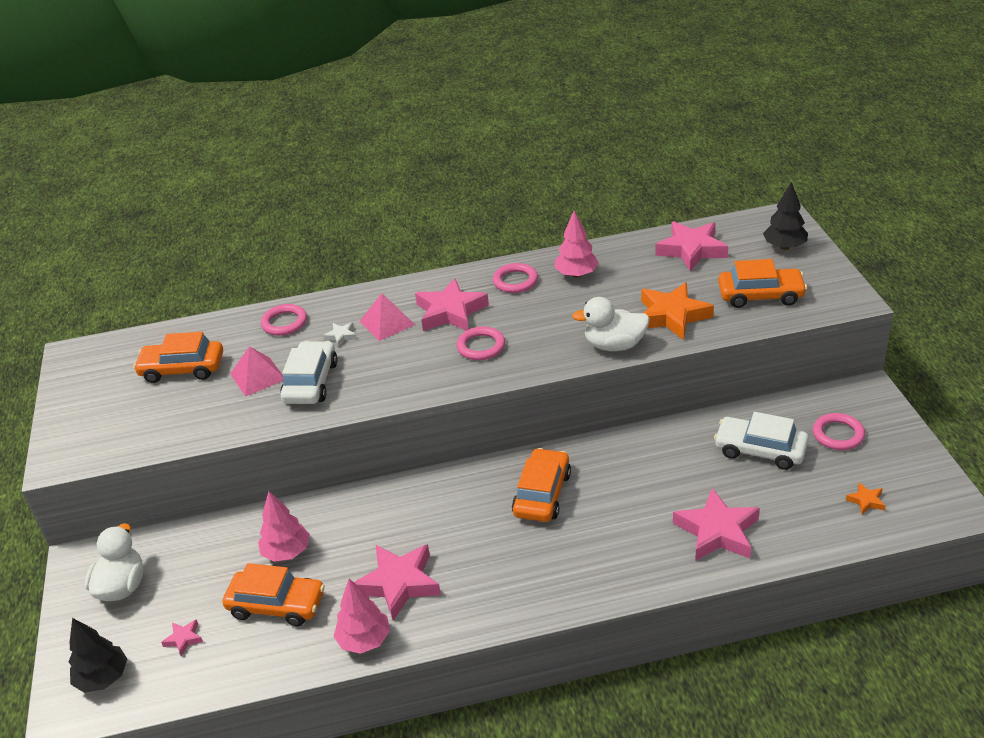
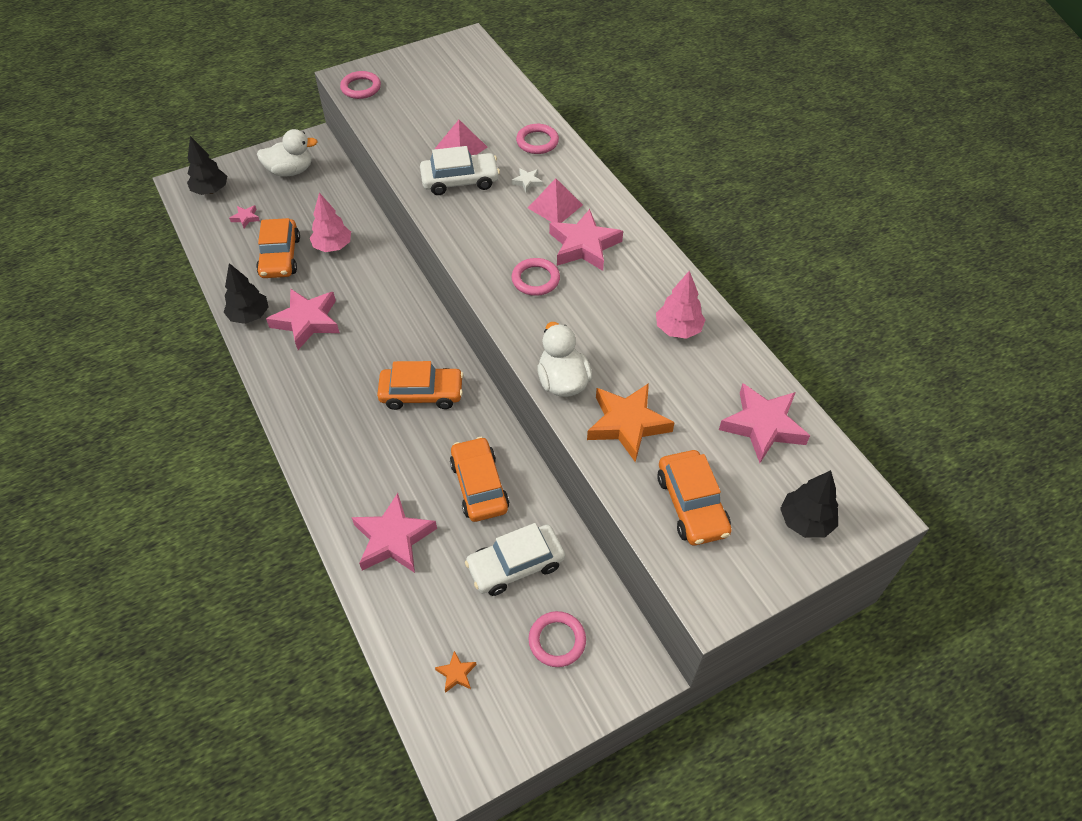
camera: 70 degrees right, 15 degrees up
orange car [133,332,223,383] -> orange car moved to [450,437,509,522]
pink tree [333,578,390,654] -> black tree [224,263,268,324]
pink ring [493,263,538,293] -> pink ring moved to [340,71,381,99]
white car [714,412,809,470] -> white car turned 120 degrees counterclockwise [465,523,565,596]

